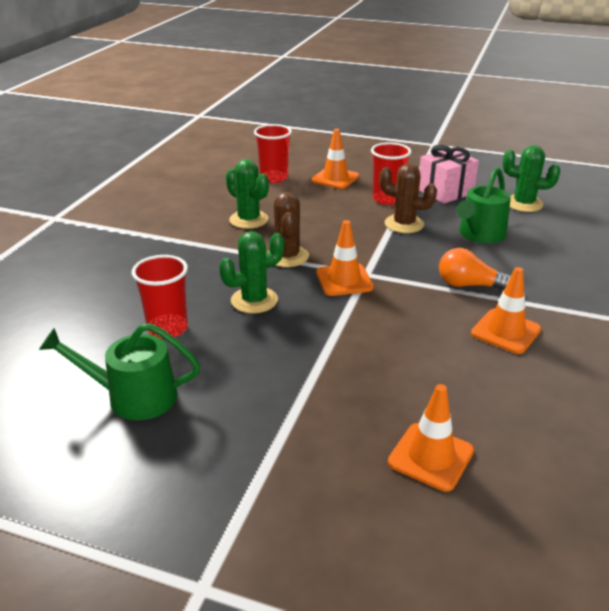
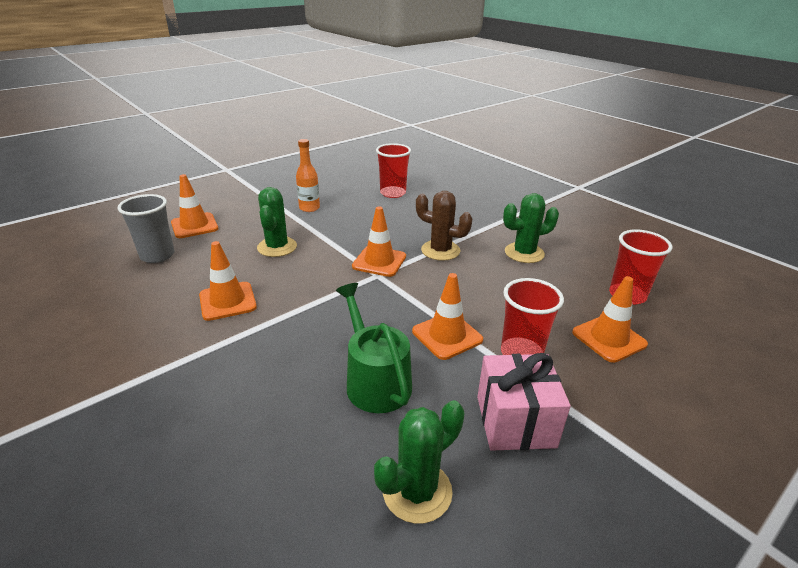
camera: 120 degrees right, 0 degrees up
green watering can [39,323,200,420] -> none
green cactus [219,231,284,313] -> green cactus moved to [257,187,297,257]
brown cactus [379,163,437,233] -> orange traffic cone [412,273,483,360]
orange light bulb [439,248,511,290] -> none
none -> grey cup [117,194,175,263]
none -> orange bottle [296,139,320,212]

